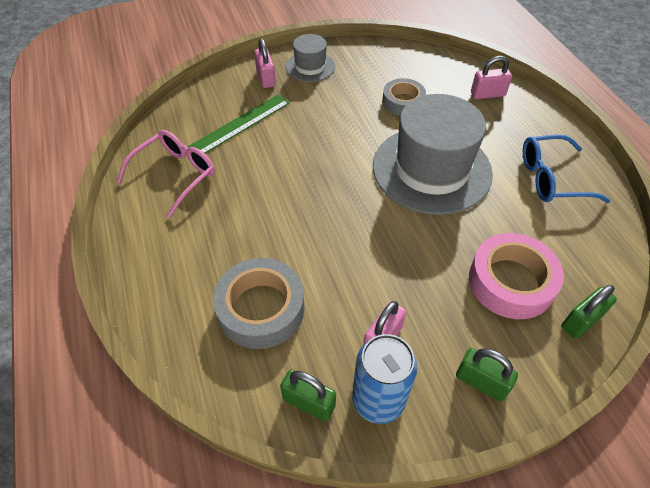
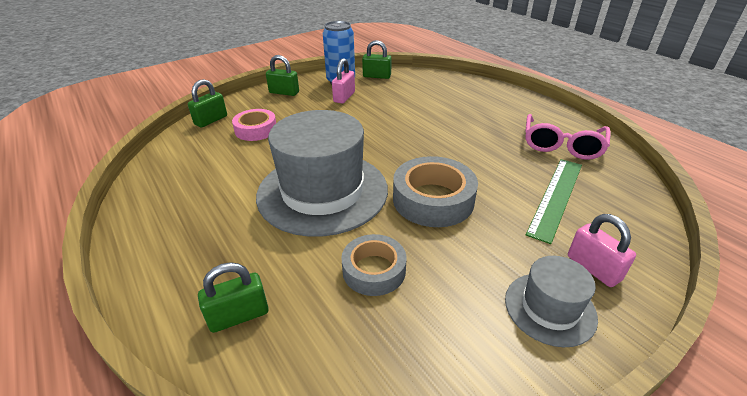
camera: 165 degrees right, 15 degrees down
grey tape [213,258,304,349] -> grey tape moved to [393,156,478,227]
pink tape [469,233,564,319] -> pink tape [232,109,276,141], size x0.65
pink padlock [471,56,512,99] -> green padlock [198,262,269,333]
blue glasses [523,135,610,203] -> none

